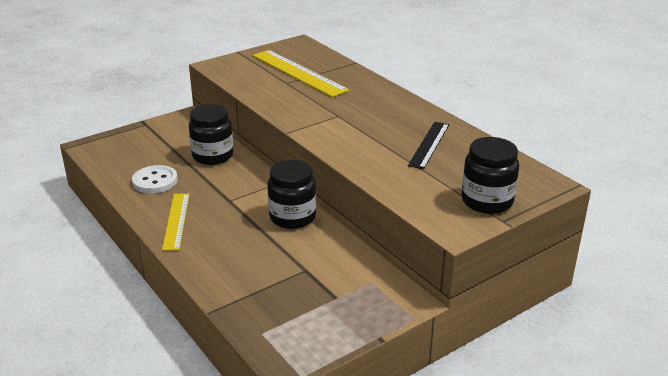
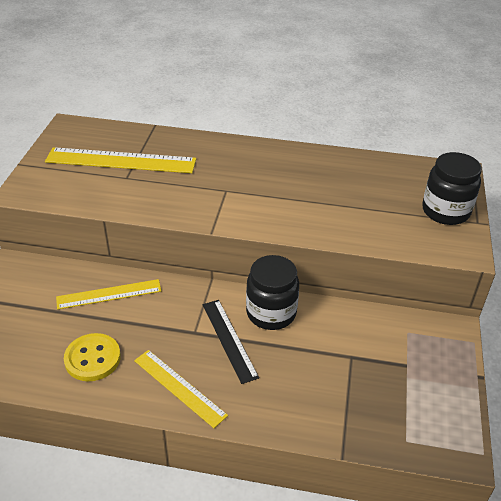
camera: 45 degrees left, 10 degrees up
white button [132,165,178,193] -> yellow button [64,333,121,381]
black jar [189,104,234,165] -> yellow ruler [56,279,161,309]
black ruler [408,122,449,169] -> black ruler moved to [203,300,259,384]

